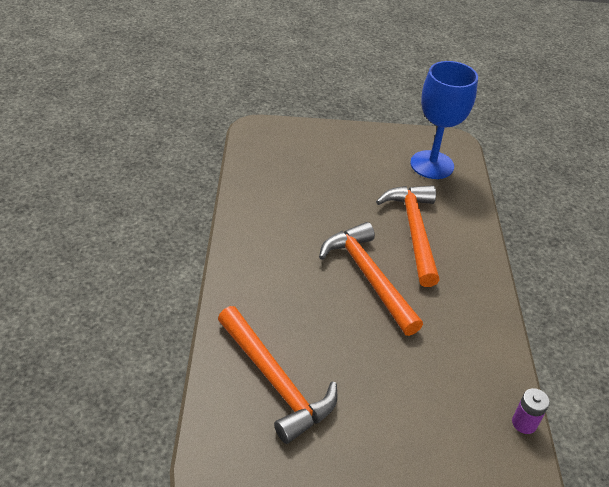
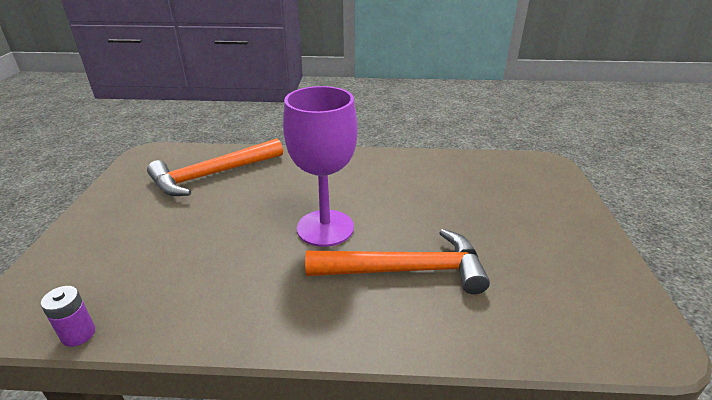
camera: 95 degrees right, 10 degrees down
orange hammer [319,222,423,336] -> purple goblet [283,86,357,247]
blue goblet [410,61,478,179] -> none

